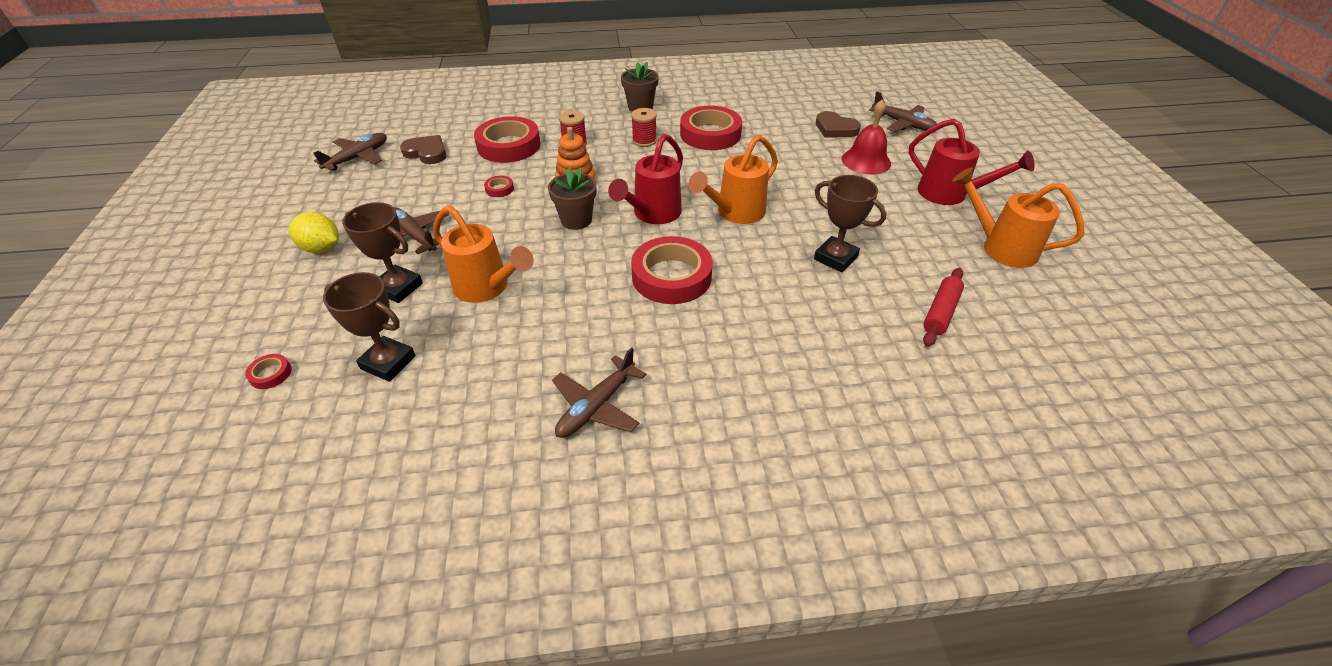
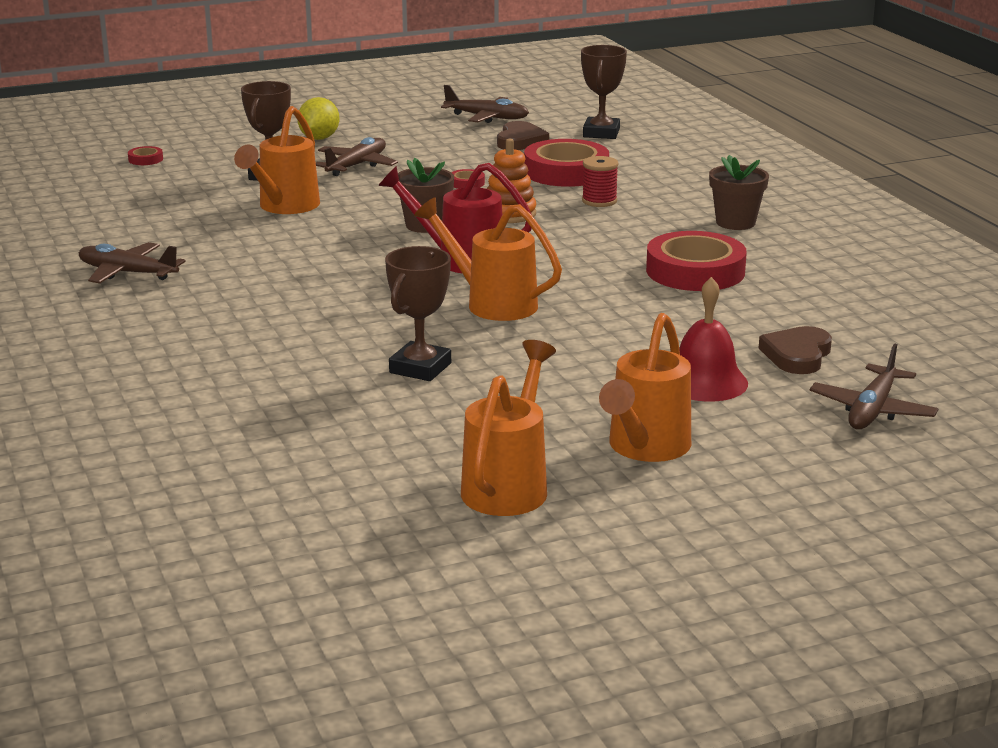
camera: 75 degrees right, 20 degrees down
brown trophy [323,272,416,382] -> brown trophy moved to [581,45,627,139]
red spool [631,108,657,147] -> none
red tape [631,236,713,304] -> none
red watering can [909,119,1035,205] -> orange watering can [599,313,691,462]
red rolling pin [923,268,964,347] -> none

